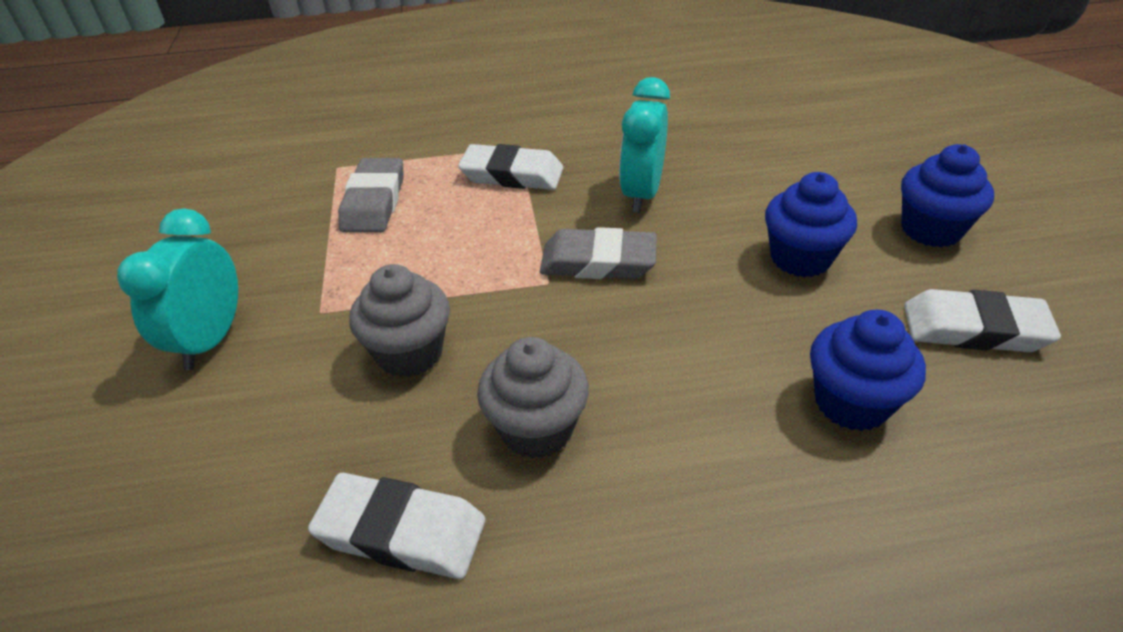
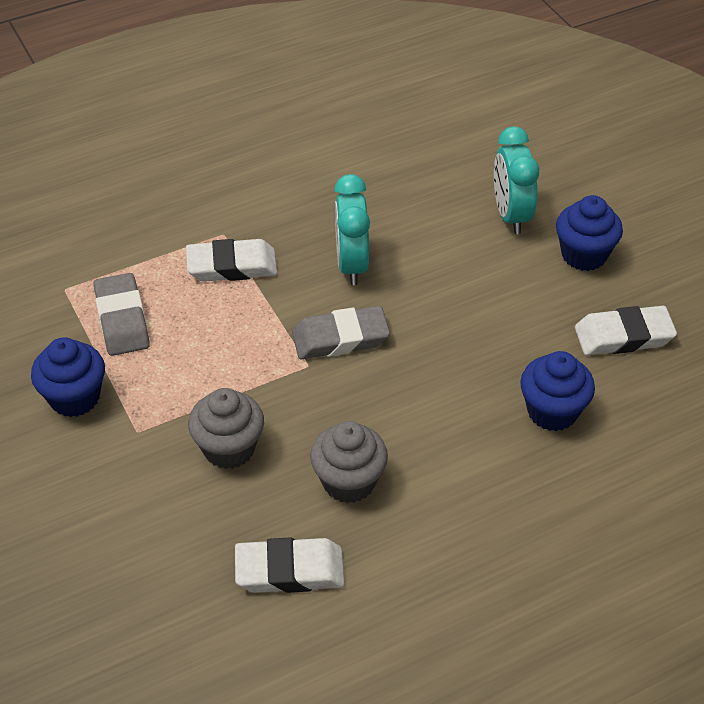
camera: 20 degrees left, 5 degrees up
turquoise clock [117,208,238,370] -> turquoise clock moved to [494,126,539,234]
blue cupcake [765,172,857,277] -> blue cupcake moved to [31,337,105,417]

